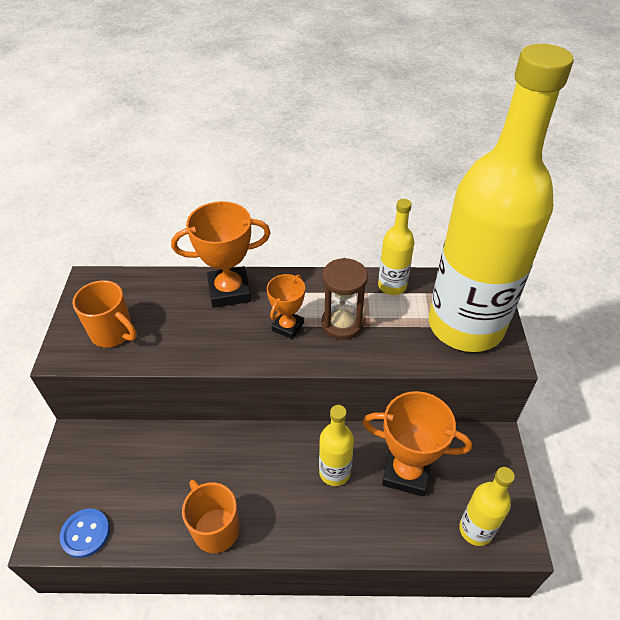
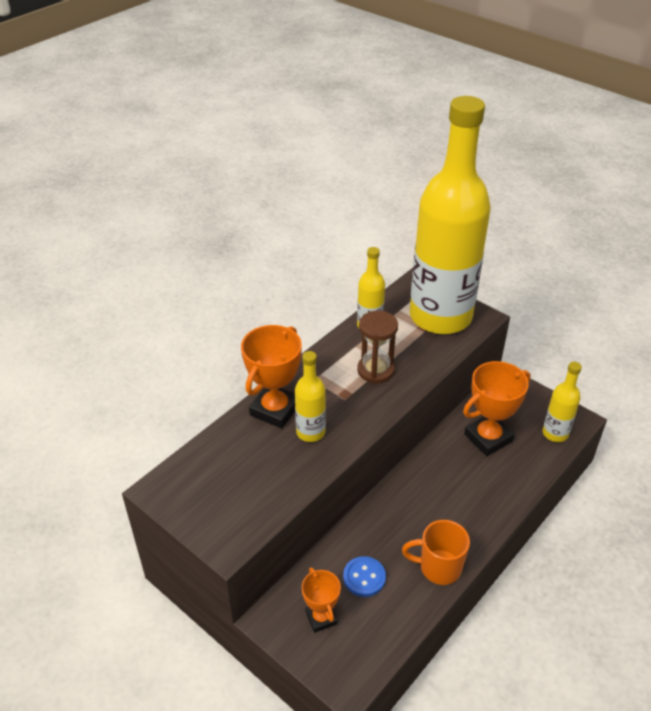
camera: 50 degrees left, 5 degrees down
blue button [60,509,110,558] -> blue button moved to [343,556,386,597]
orange mug [72,280,137,347] -> none
orange trophy [267,274,305,339] -> orange trophy moved to [302,567,341,633]
yellow bottle [319,405,354,486] -> yellow bottle moved to [295,351,326,442]

